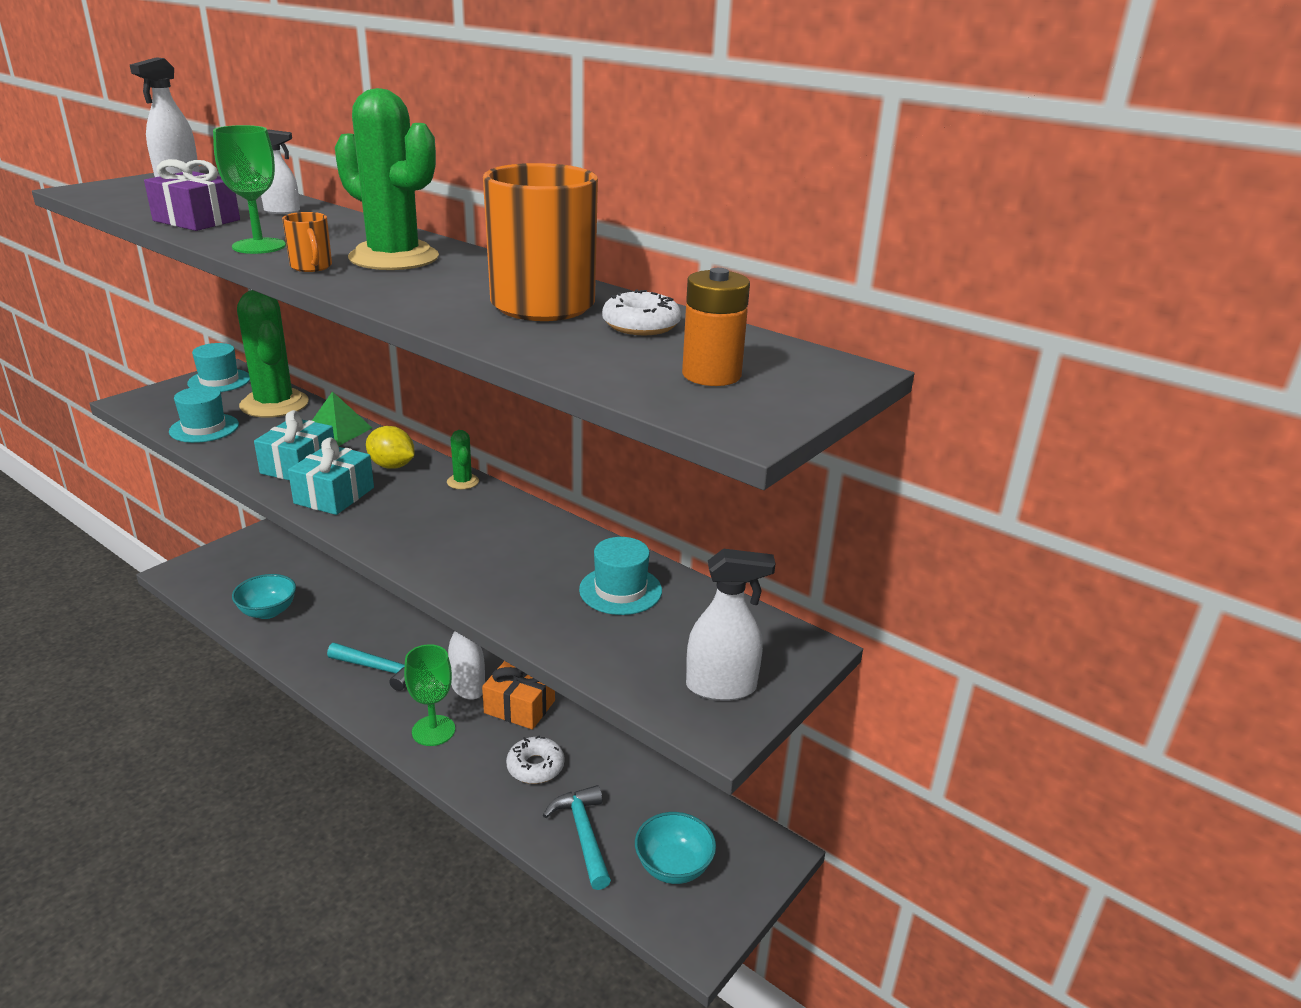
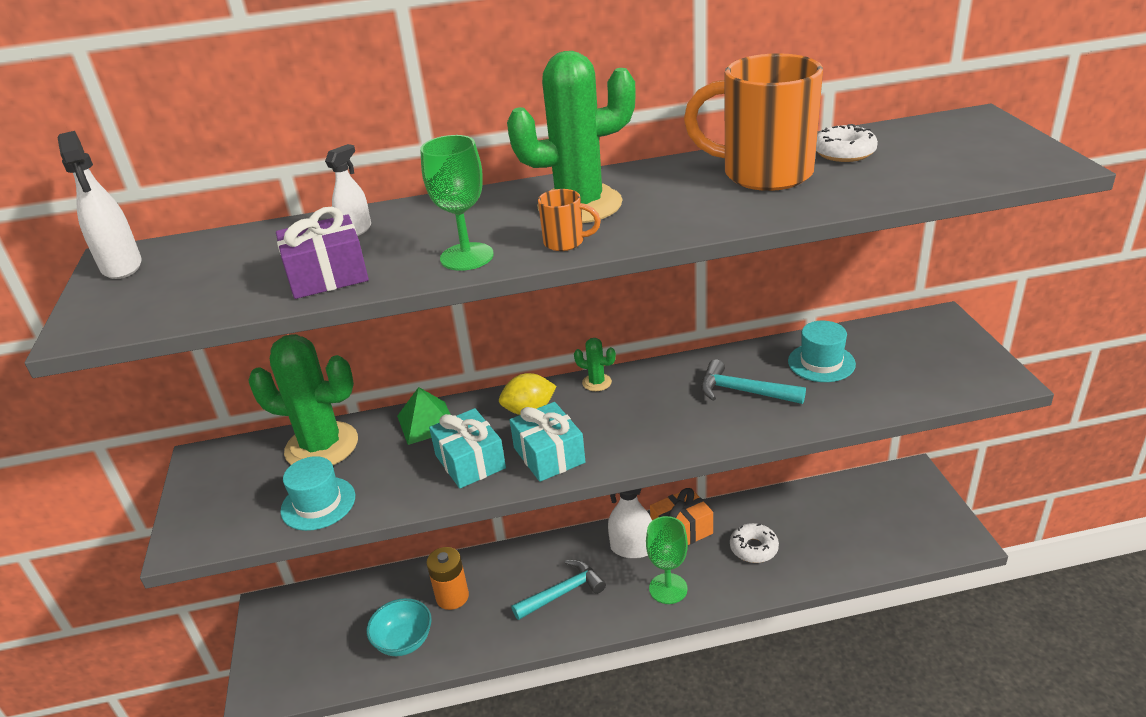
camera: 45 degrees left, 5 degrees up
turquoise hat [187,343,250,392] -> none
turquoise hammer [543,785,611,890] -> turquoise hammer moved to [701,359,806,404]
turquoise bowl [635,812,716,884] -> none
orange battery [682,268,750,386] -> orange battery moved to [426,547,469,610]
white spray bottle [686,549,775,701] -> none

